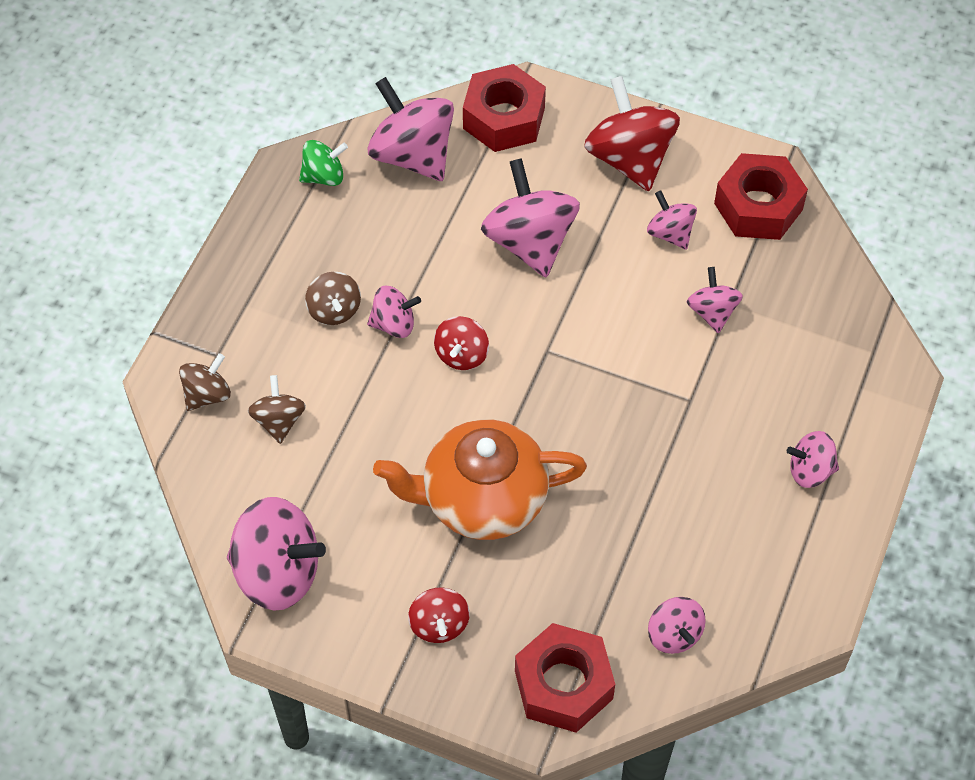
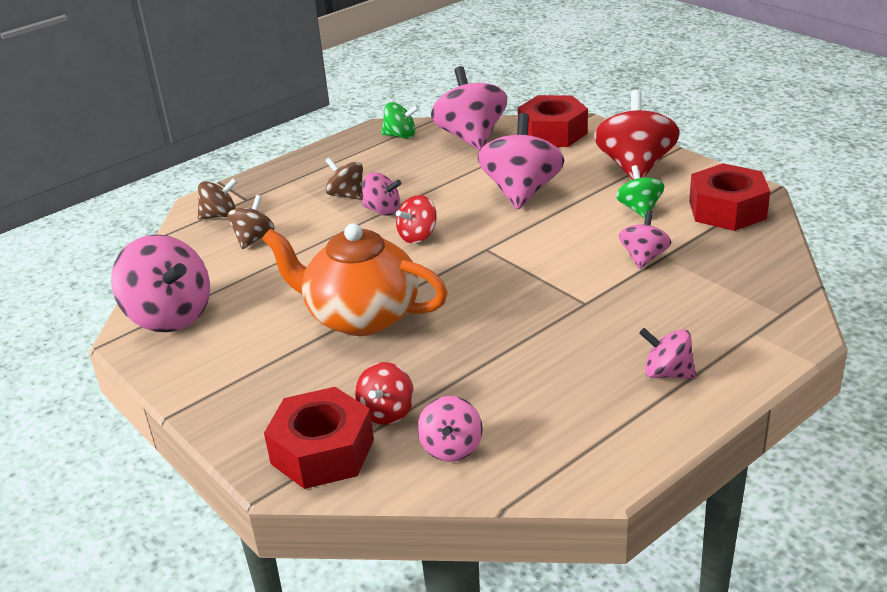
camera: 30 degrees right, 25 degrees down
brown spinning top [305,272,361,325] -> brown spinning top turned 120 degrees clockwise [325,157,363,200]
red spinning top [408,587,470,643] -> red spinning top moved to [355,362,414,425]
pink spinning top [647,191,697,250] -> green spinning top [616,165,664,219]

